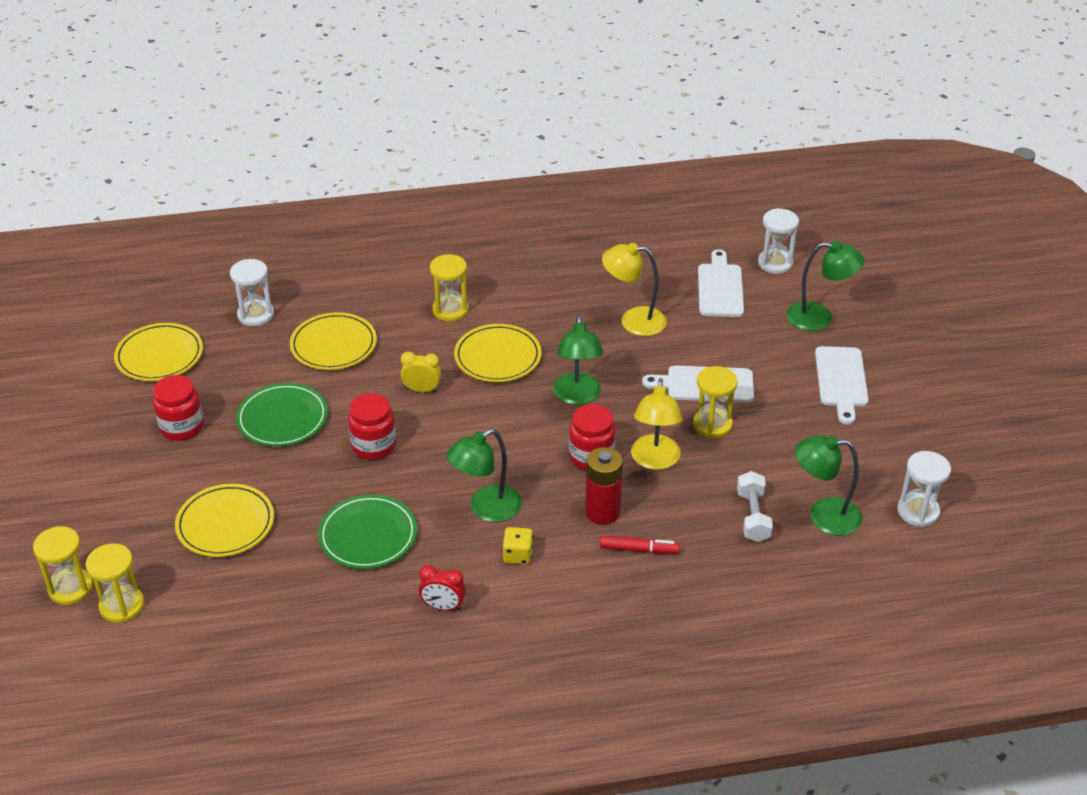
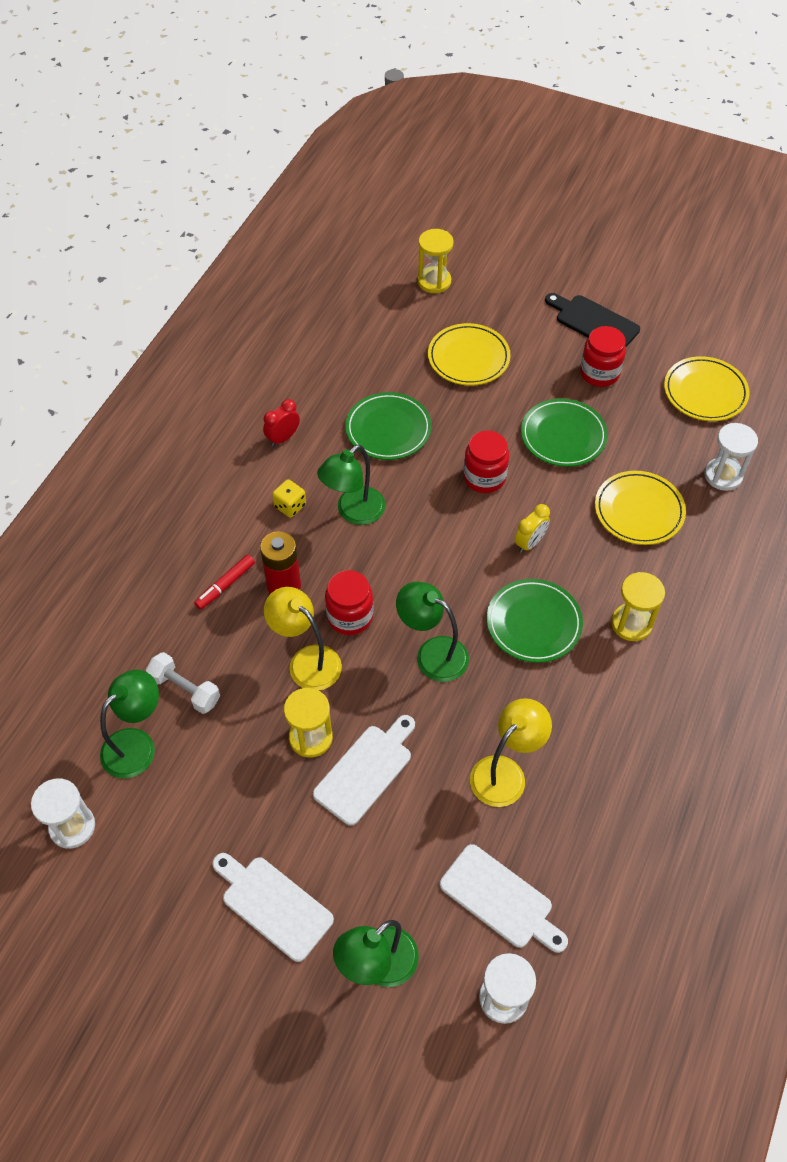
camera: 125 degrees right, 15 degrees up
yellow hourglass [33,526,93,605] -> none
green lamp [447,429,522,522] -> green lamp turned 135 degrees counterclockwise [317,445,386,525]
yellow plate [454,324,541,382] -> green plate [487,579,583,663]
none -> black cutting board [545,293,640,347]

